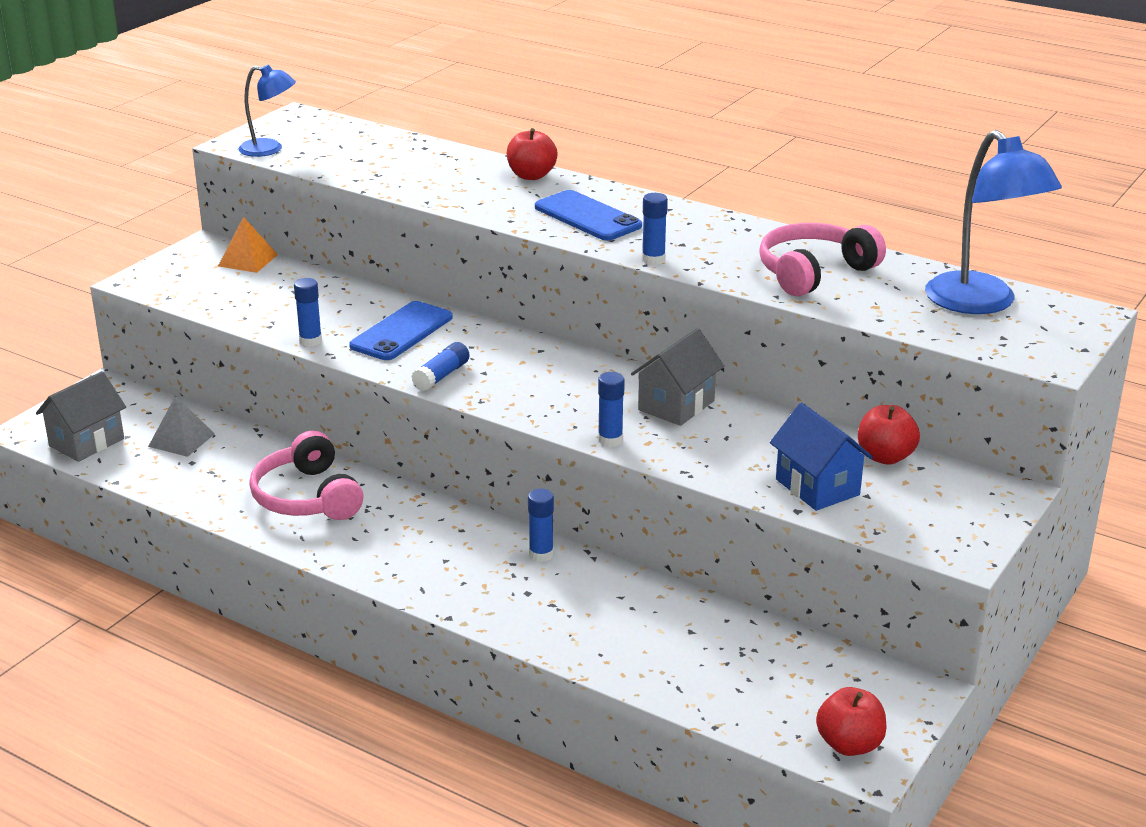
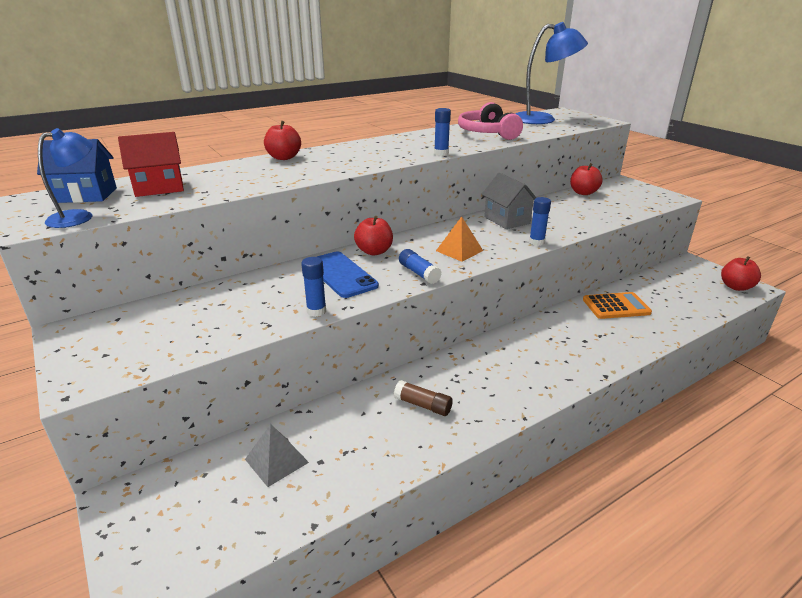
camera: 65 degrees left, 0 degrees up
grey house [36,371,126,462] -> none
orange pyramid [218,217,278,273] -> orange pyramid moved to [436,216,483,262]
pink headphones [249,430,364,520] -> brown glue stick [394,380,453,416]
blue glue stick [528,489,554,562] -> none
blue phone [535,190,642,241] -> none
blue house [770,403,873,511] -> blue house moved to [37,139,117,203]
none -> red house [118,132,184,197]
none -> red apple [354,216,393,255]
none -> orange calculator [583,292,652,319]

